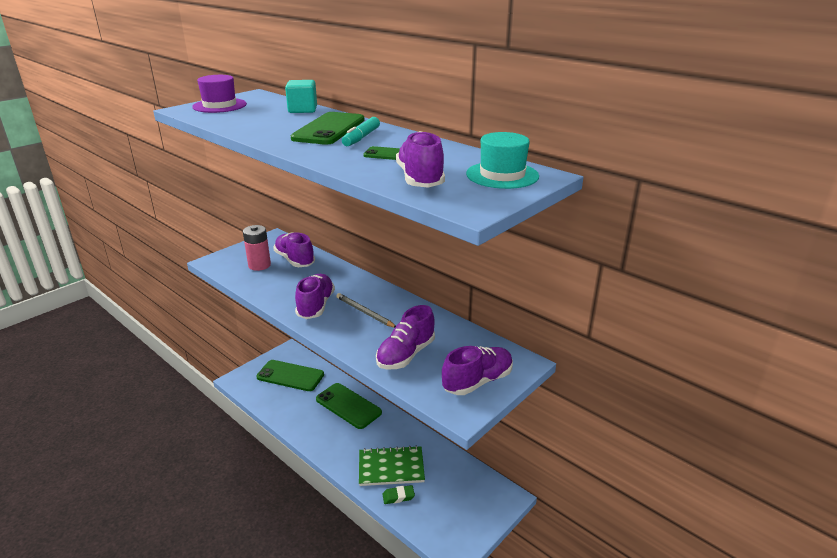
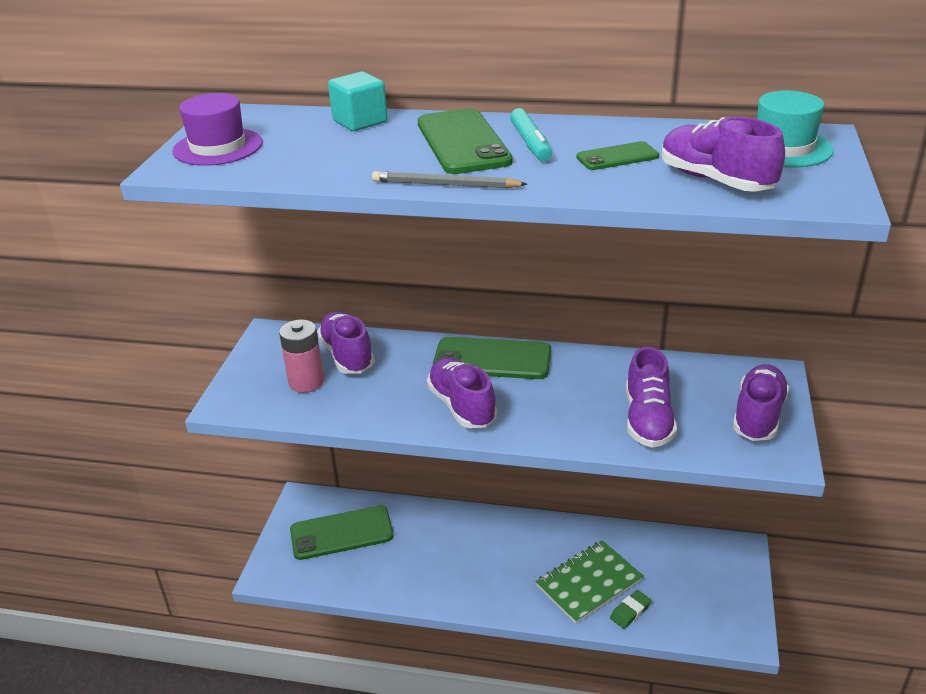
camera: 30 degrees left, 5 degrees up
purple shoe [273,232,315,267] -> purple shoe turned 45 degrees clockwise [317,311,375,374]
green phone [316,383,382,429] -> green phone moved to [433,337,551,379]
grey pencil [336,293,396,328] -> grey pencil moved to [372,171,527,188]

